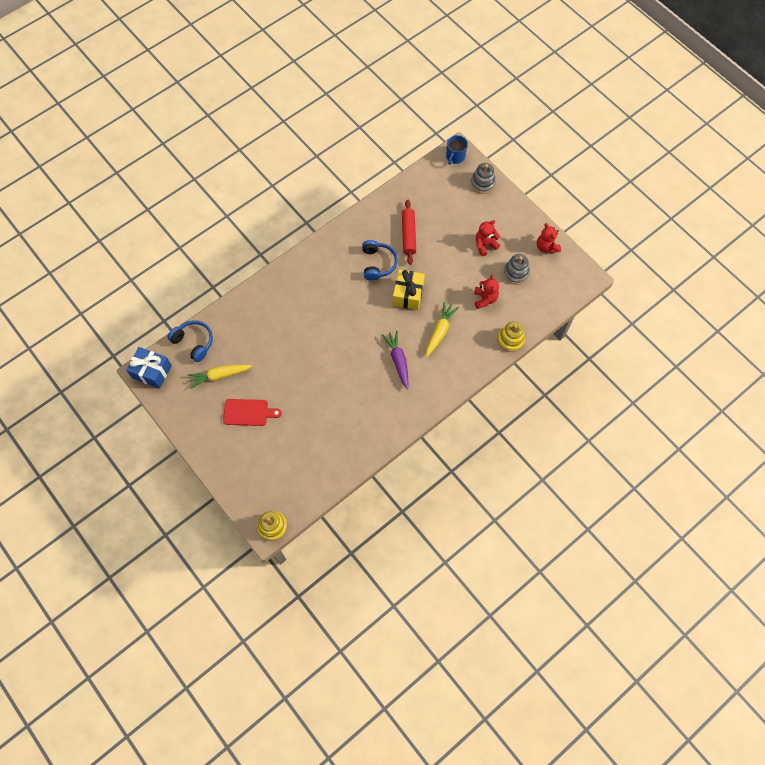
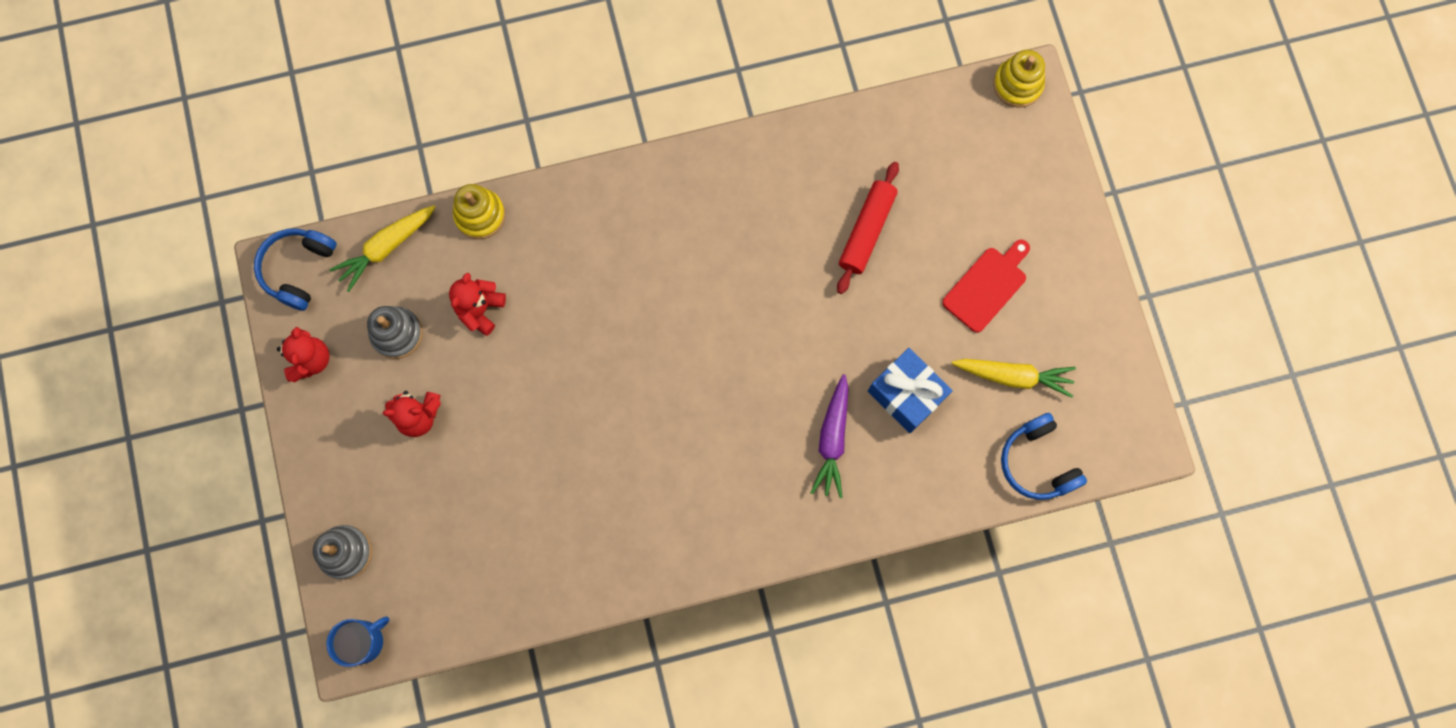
camera: 155 degrees left, 10 degrees up
blue gift [126,347,172,389] -> blue gift moved to [868,348,953,433]
red cutting board [223,399,282,426] -> red cutting board turned 105 degrees clockwise [942,239,1030,333]
blue headphones [362,240,398,281] -> blue headphones moved to [254,229,337,311]
purple carrot [382,330,408,389] -> purple carrot moved to [811,374,849,498]
yellow gift [393,269,425,310] -> none
red rolling pin [402,200,416,265] -> red rolling pin moved to [837,162,899,294]
yellow carrot [426,302,459,357] -> yellow carrot moved to [329,205,436,292]

